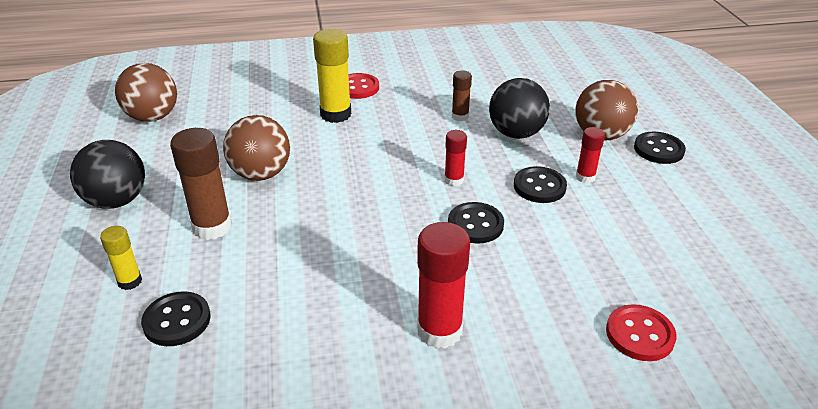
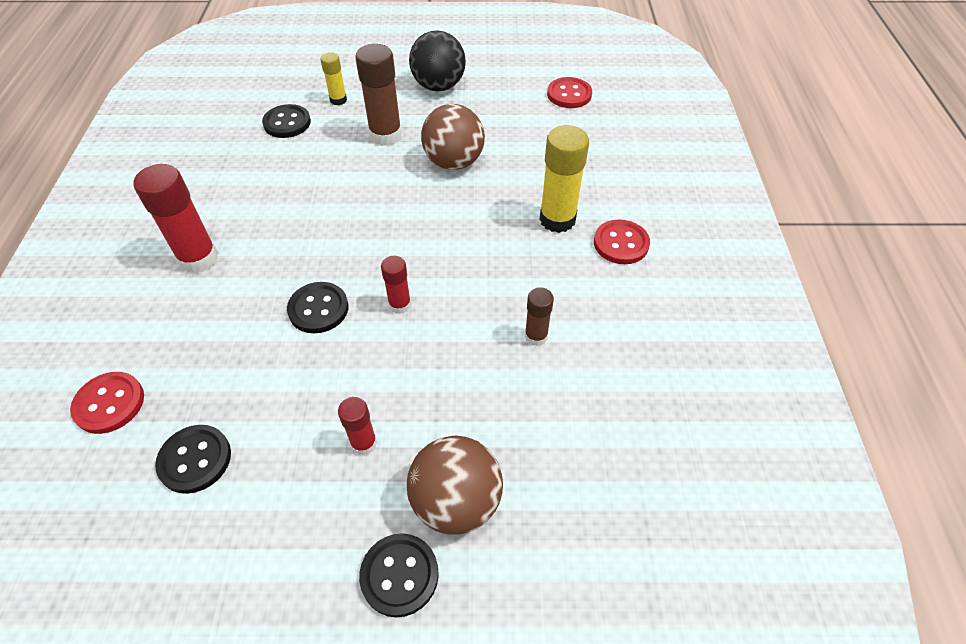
camera: 100 degrees right, 15 degrees up
brown ball [115,63,177,122] -> red button [547,77,592,108]
black ball [489,78,550,139] -> none
black button [514,166,567,203] -> black button moved to [155,425,231,494]

